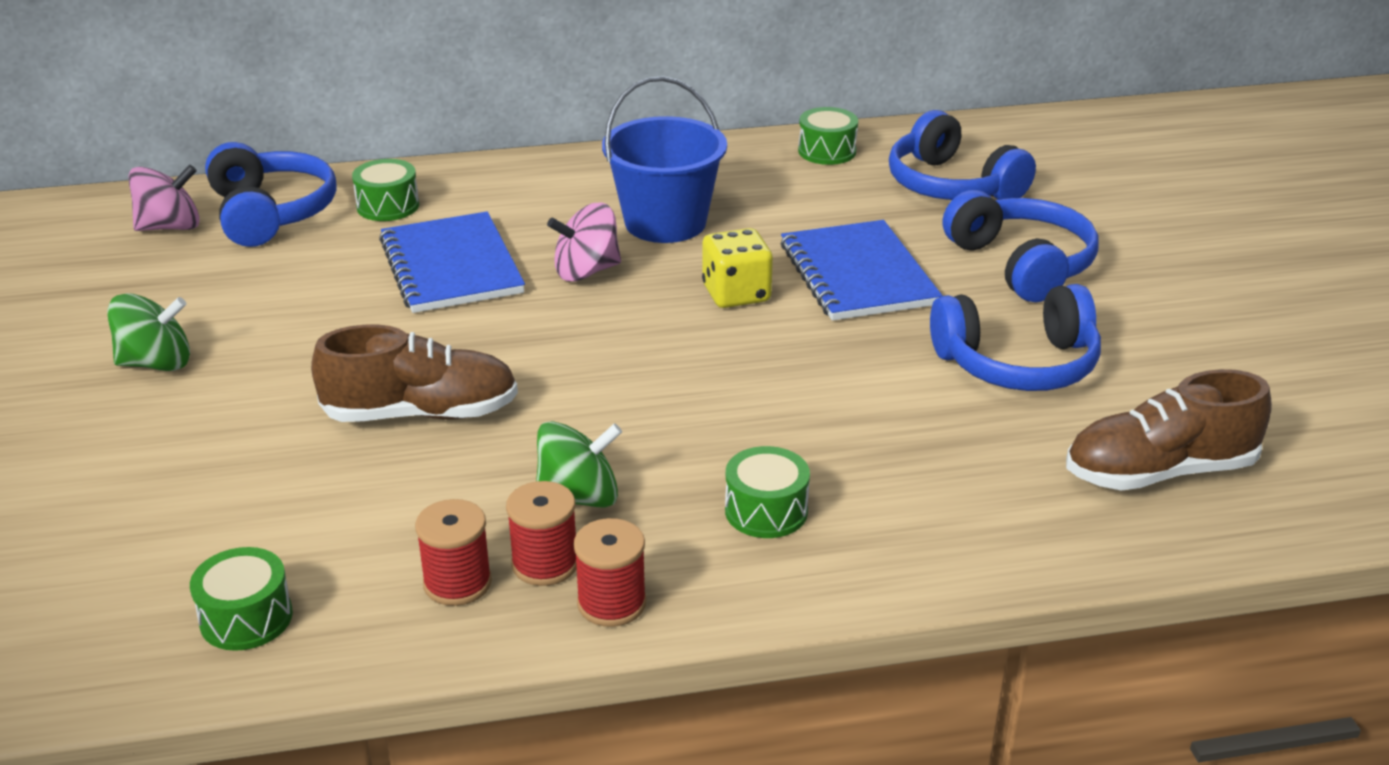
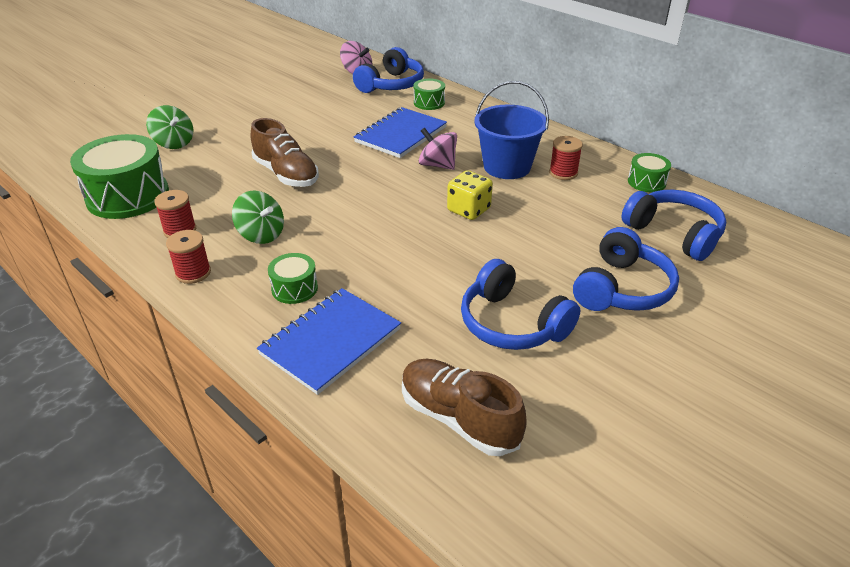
camera: 55 degrees right, 5 degrees up
green spinning top [107,293,190,371] -> green spinning top moved to [146,105,193,149]
green drum [190,547,293,651] -> green drum [70,134,169,219], size x2.05
red spool [506,481,577,586] -> red spool moved to [549,136,583,180]
blue notebook [781,220,942,321] -> blue notebook moved to [257,288,401,395]
blue headphones [889,110,1036,200] -> blue headphones turned 120 degrees clockwise [621,190,726,261]

